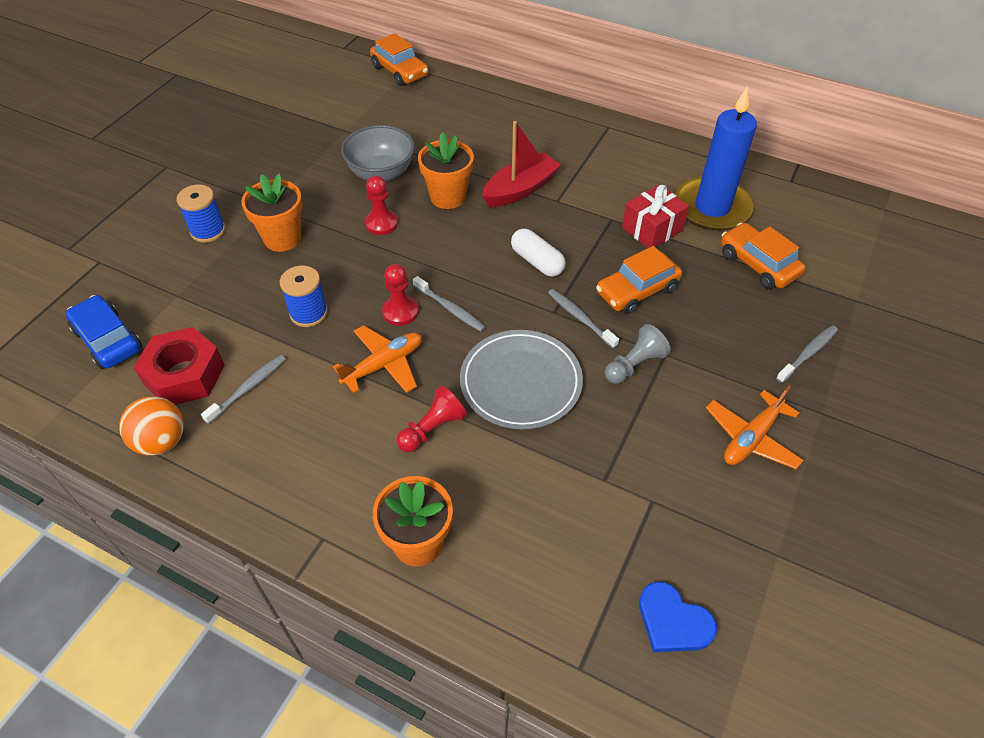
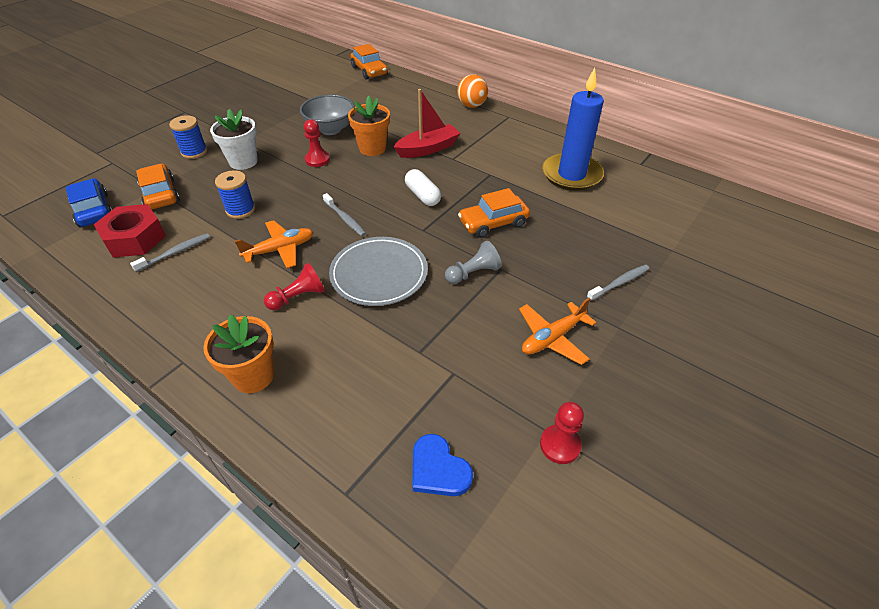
camera: 10 degrees right, 5 degrees down
orange ball [119,396,184,456] -> orange ball moved to [457,74,488,108]
orange flower pot [241,174,302,252] -> white flower pot [210,109,258,170]
red pawn [382,264,419,326] -> red pawn moved to [540,402,584,464]
grey toothbrush [548,289,619,349] -> none
red gift [622,184,689,248] -> none
orange car [721,223,805,289] -> orange car moved to [136,164,180,209]

